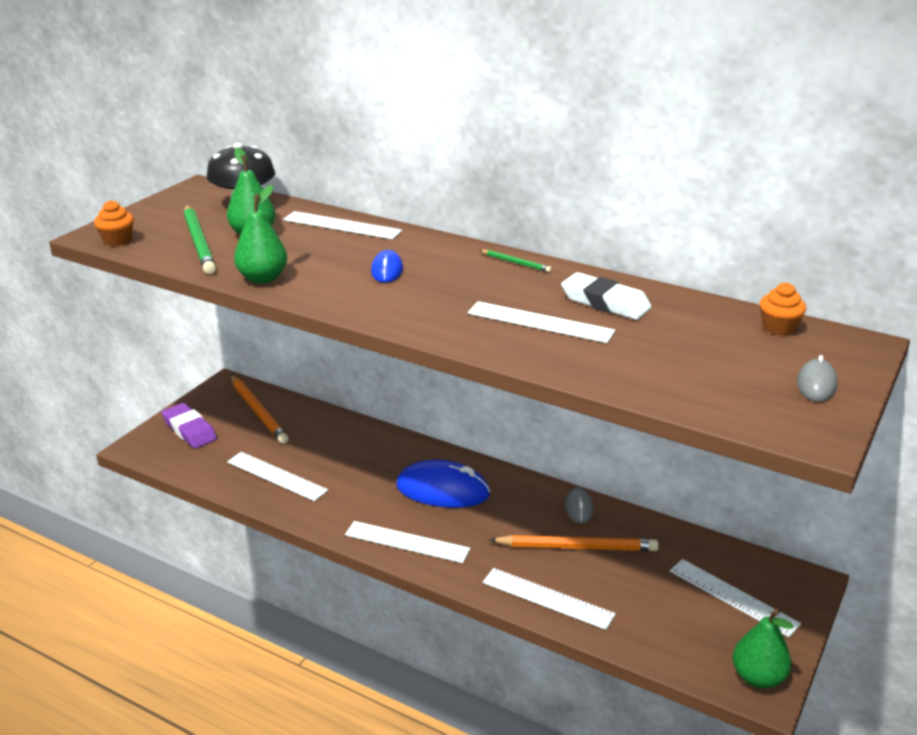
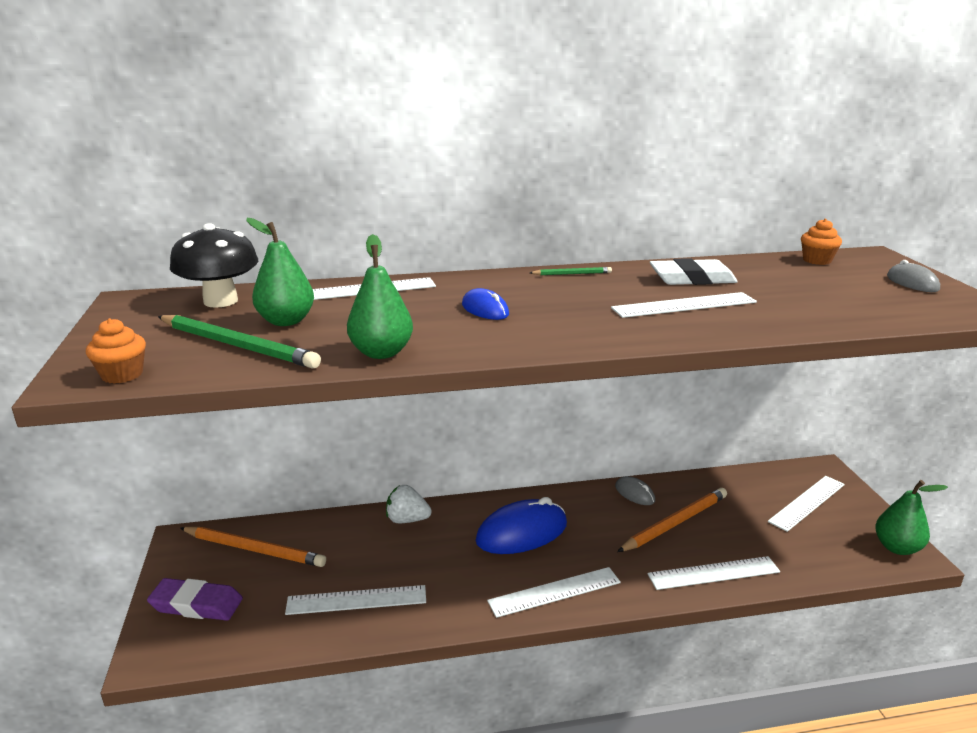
camera: 40 degrees left, 5 degrees down
white ruler [670,559,801,637] -> white ruler turned 45 degrees counterclockwise [768,476,845,532]
none -> white strawberry [386,485,432,523]

